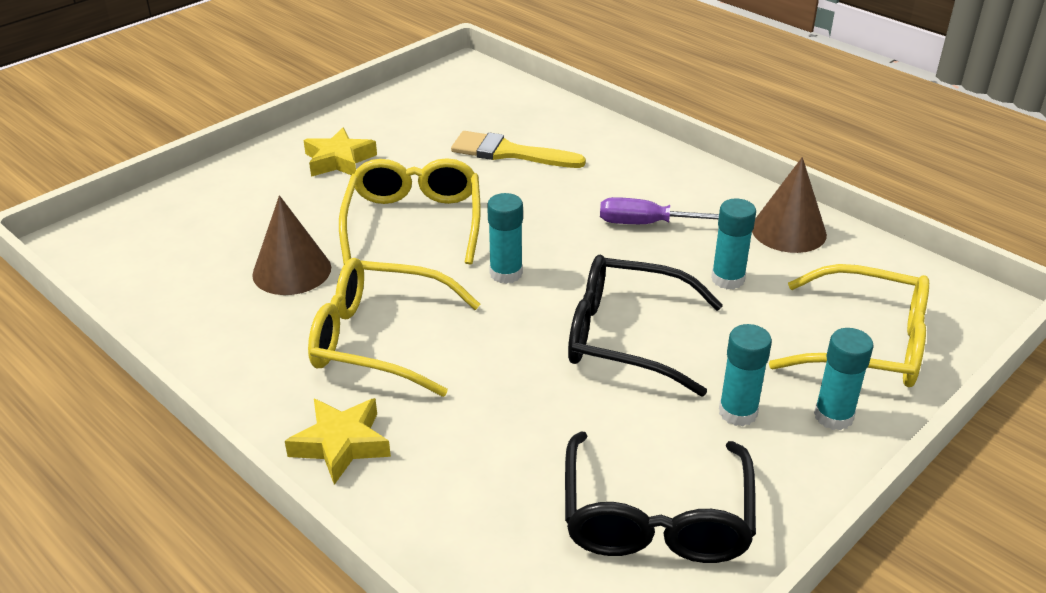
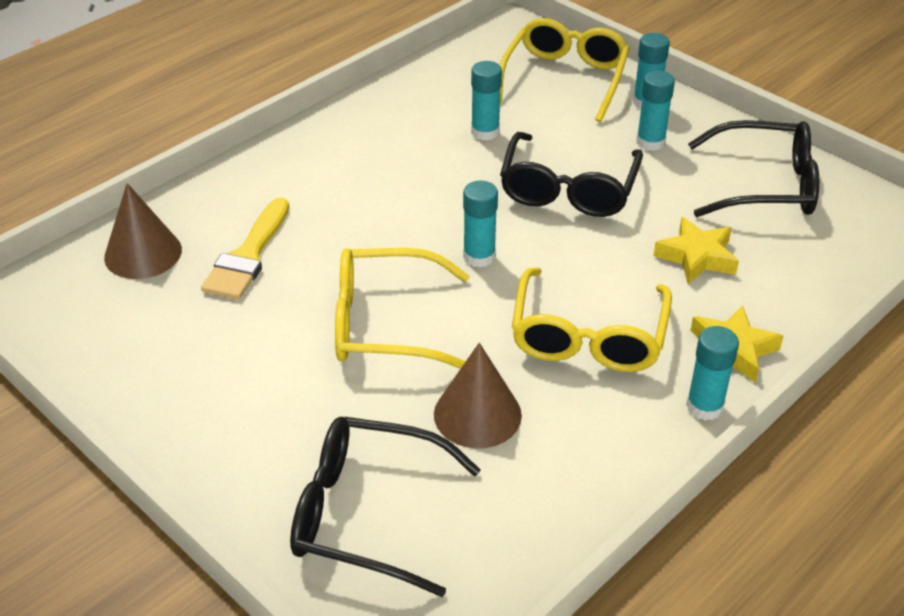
camera: 90 degrees left, 5 degrees up
yellow star [303,128,377,177] -> yellow star moved to [653,217,739,284]
purple screwdriver [600,197,719,224] -> none
brown cone [752,157,827,253] -> brown cone moved to [104,183,182,279]
none -> black glasses [290,417,481,597]
none -> turquoise glue stick [686,326,739,421]

